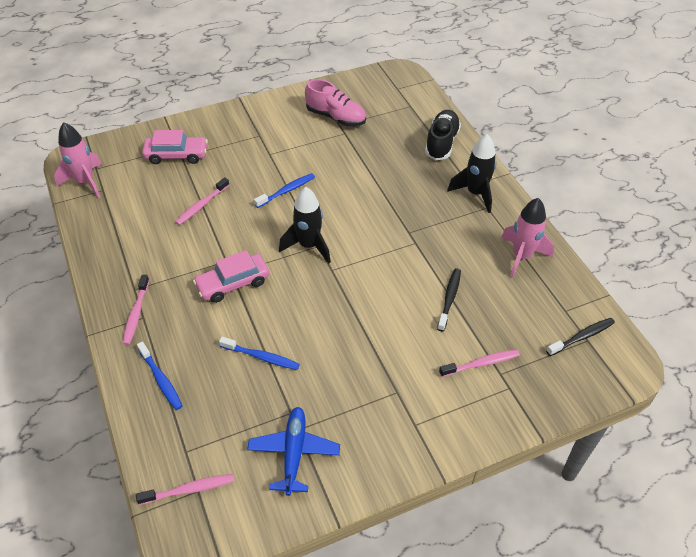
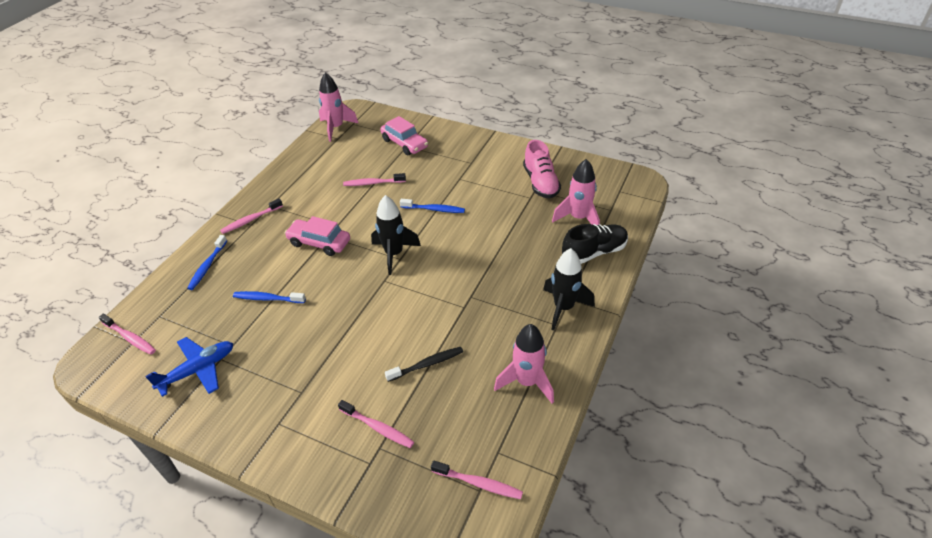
camera: 50 degrees right, 5 degrees down
blue toothbrush [219,337,300,370] -> blue toothbrush turned 120 degrees clockwise [233,291,306,303]
black toothbrush [546,318,615,356] -> pink toothbrush [431,460,523,499]
none -> pink rocket [552,159,600,225]

